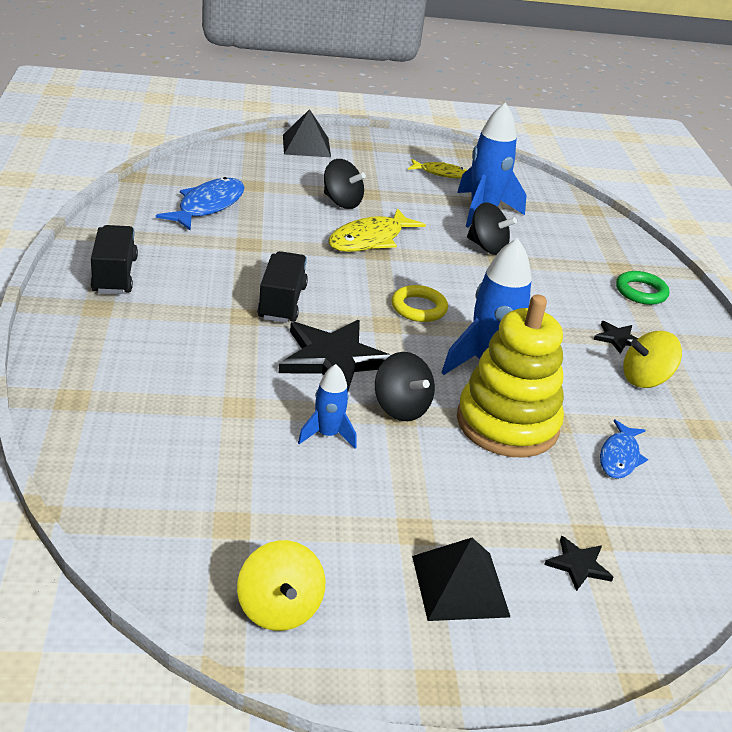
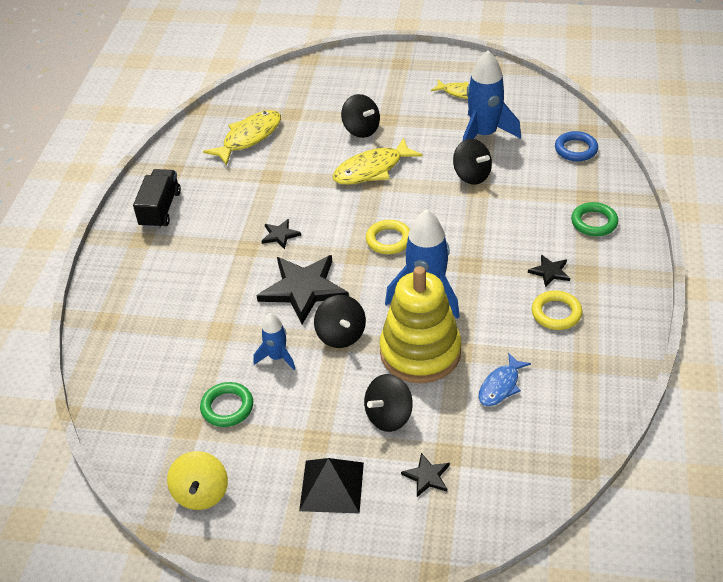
camera: 20 degrees right, 10 degrees up
blue fish [156,177,245,231] -> yellow fish [203,110,281,166]
black truck [257,251,308,323] -> black star [262,219,301,249]
black pyramid [283,109,331,157] -> none
yellow spinning top [623,331,682,388] -> yellow ring [532,291,582,330]
none -> green ring [200,382,253,427]
none -> black spinning top [364,374,413,432]
none -> blue ring [555,131,598,161]

